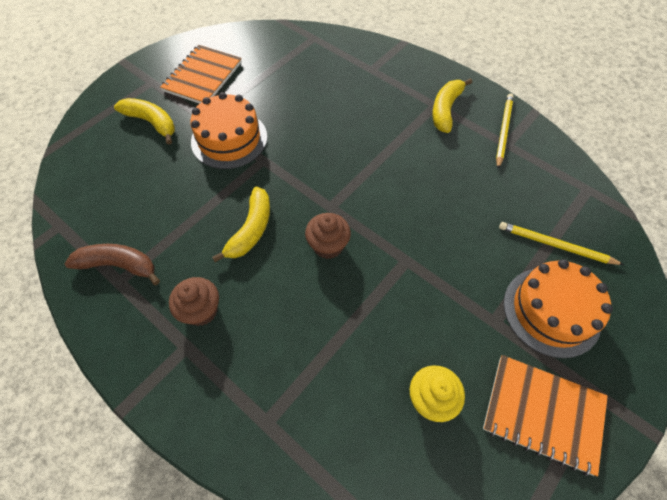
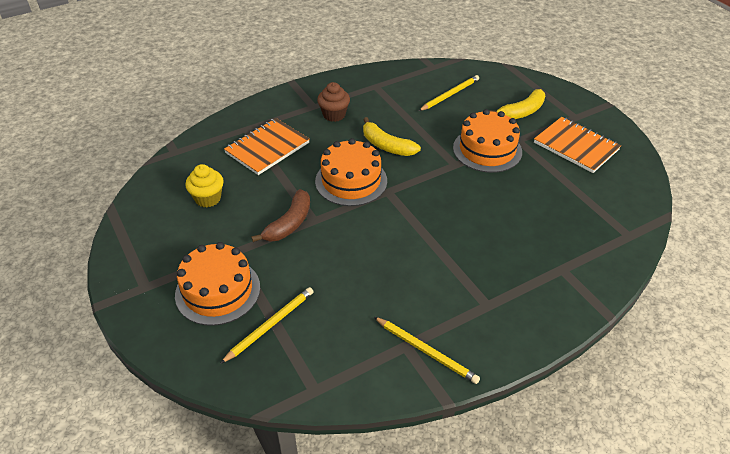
camera: 110 degrees right, 15 degrees down
brown banana [65,244,160,285] -> brown banana moved to [251,189,310,242]
brown cupcake [305,213,351,259] -> orange cake [315,138,387,206]
yellow banana [432,78,472,133] -> none
orange notebook [483,355,608,476] -> orange notebook moved to [224,118,310,175]
none -> yellow pencil [419,75,479,111]

